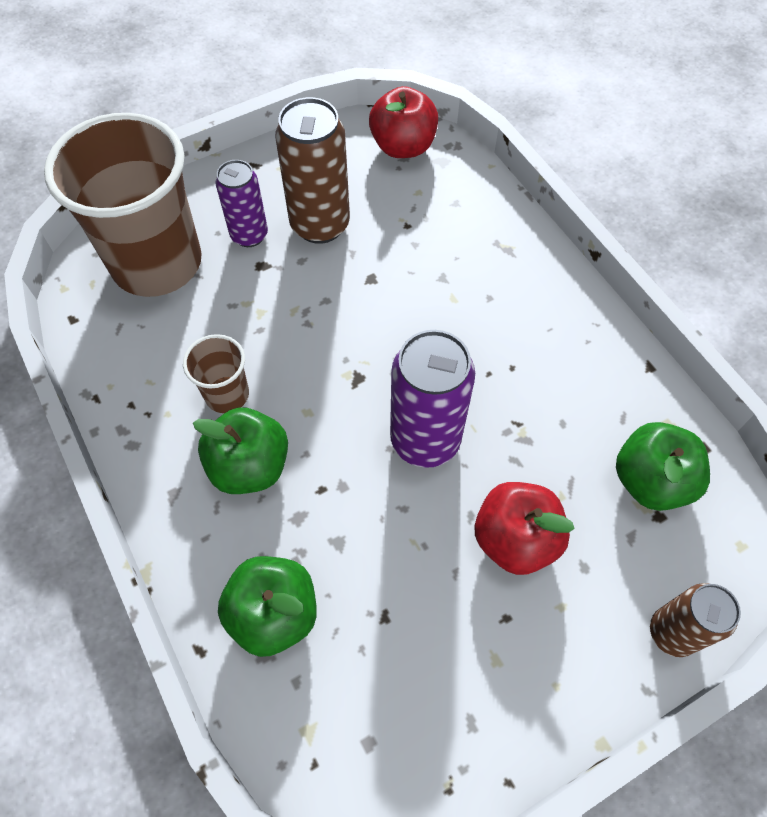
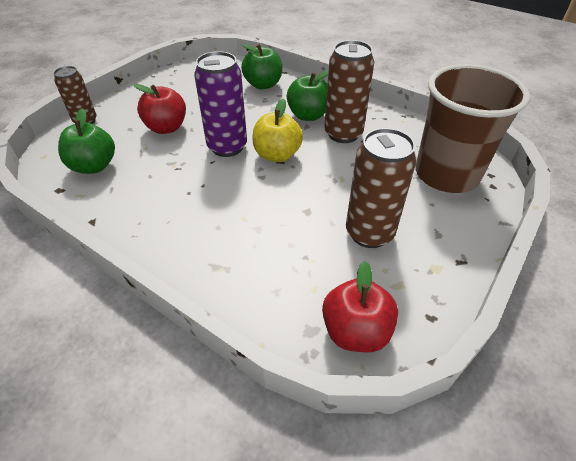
camera: 155 degrees right, 15 degrees down
brown cup [183,334,249,413] -> brown can [324,40,374,143]
purple can [216,160,268,247] -> none
none -> yellow apple [252,99,303,162]

